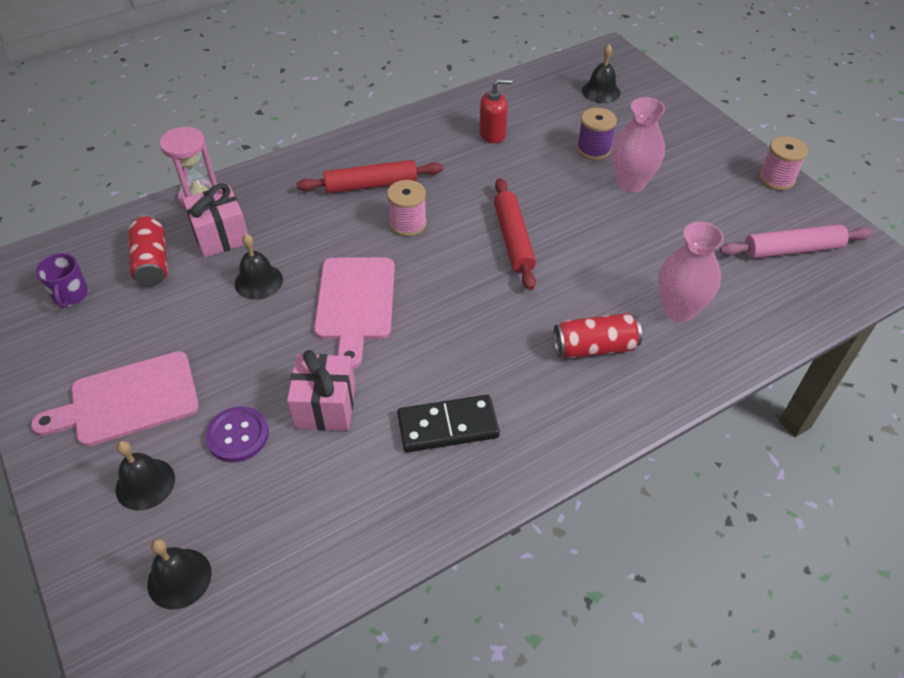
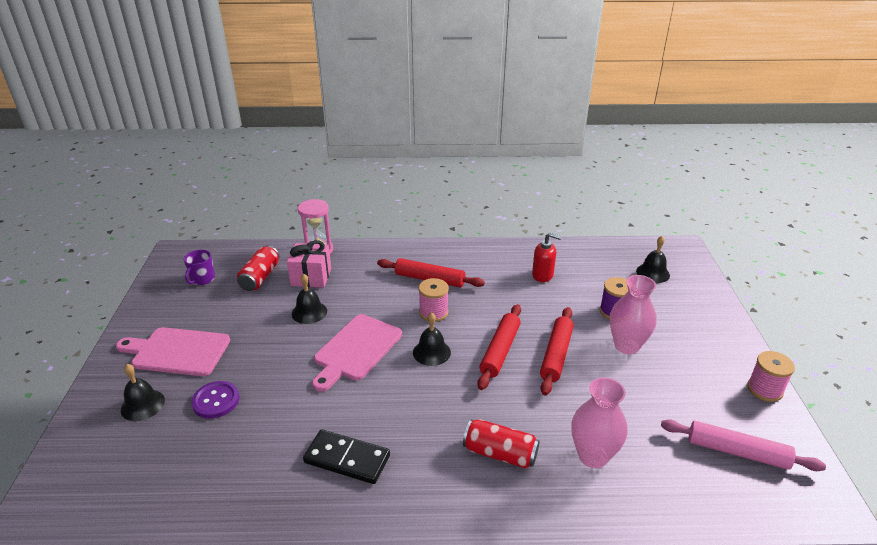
camera: 30 degrees right, 15 degrees down
black bell [147,539,212,609] -> black bell moved to [413,312,451,366]
pink gift [287,350,356,431] -> none
none -> red rolling pin [540,307,574,396]

